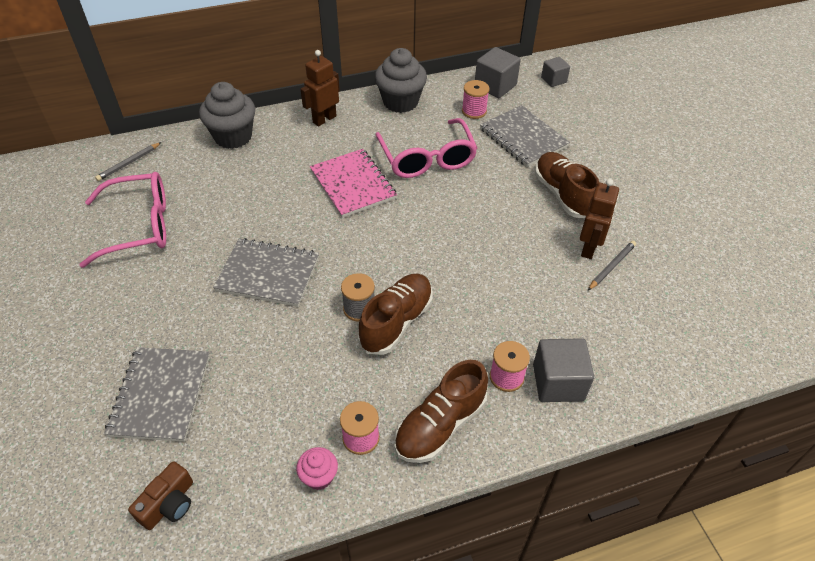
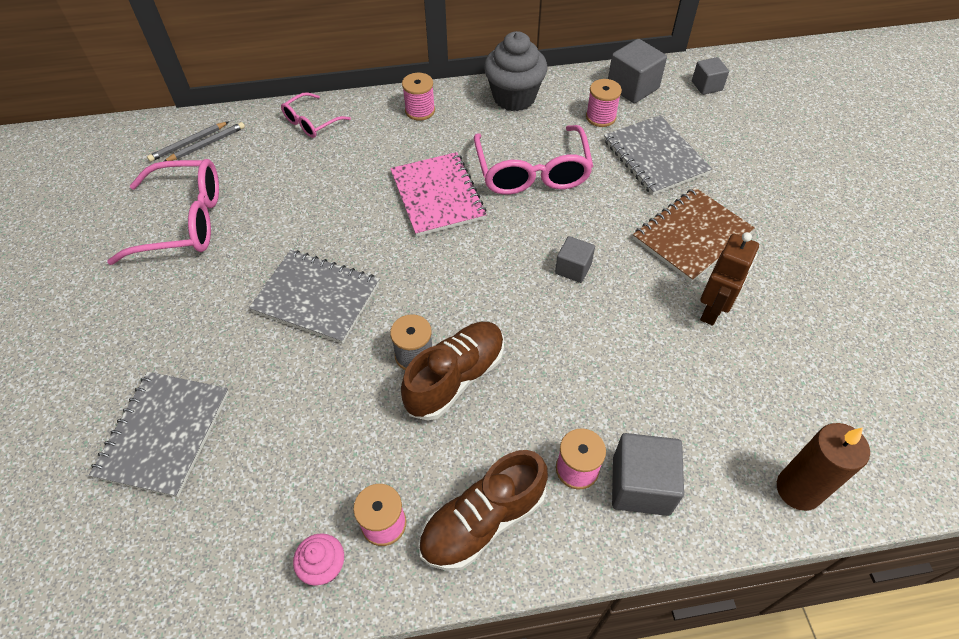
camera: 10 degrees right, 5 degrees up
brown camera [128,461,193,530] -> none
grey cupcake [199,82,255,149] -> pink glasses [281,92,351,138]
brown robot [301,50,340,126] -> pink spool [402,73,435,120]
brown shoe [535,152,600,218] -> brown notebook [633,188,754,282]
grey pencil [588,241,636,290] -> grey pencil moved to [163,122,245,162]
none -> grey cube [555,236,595,283]
none -> brown candle [777,423,870,511]

